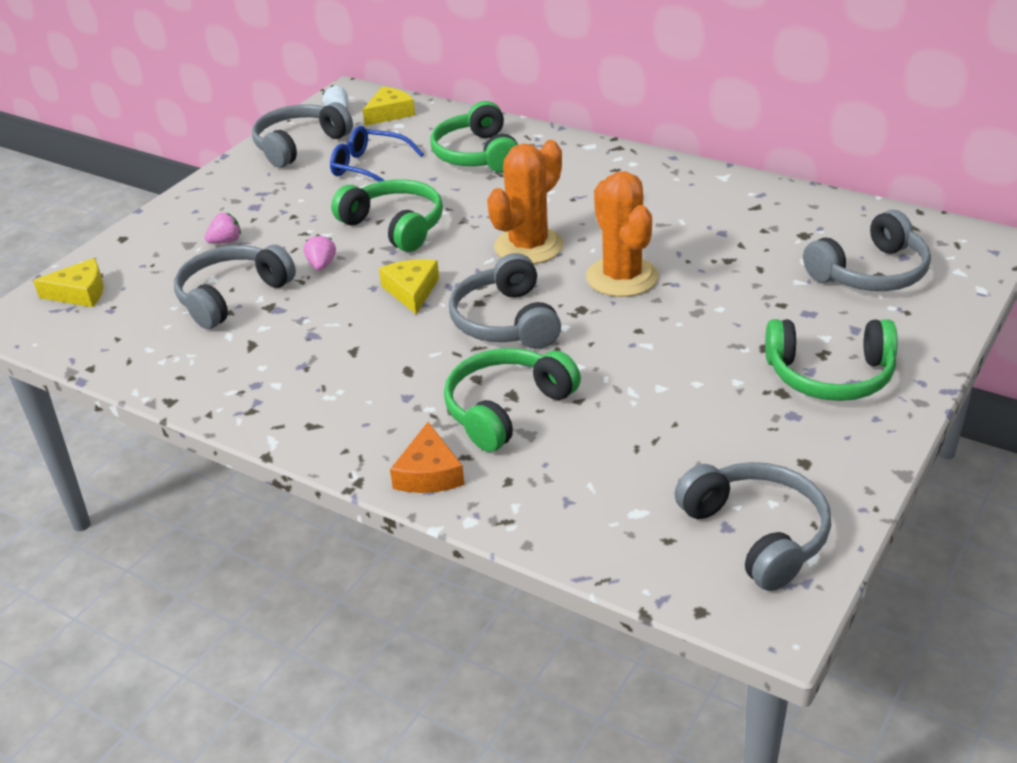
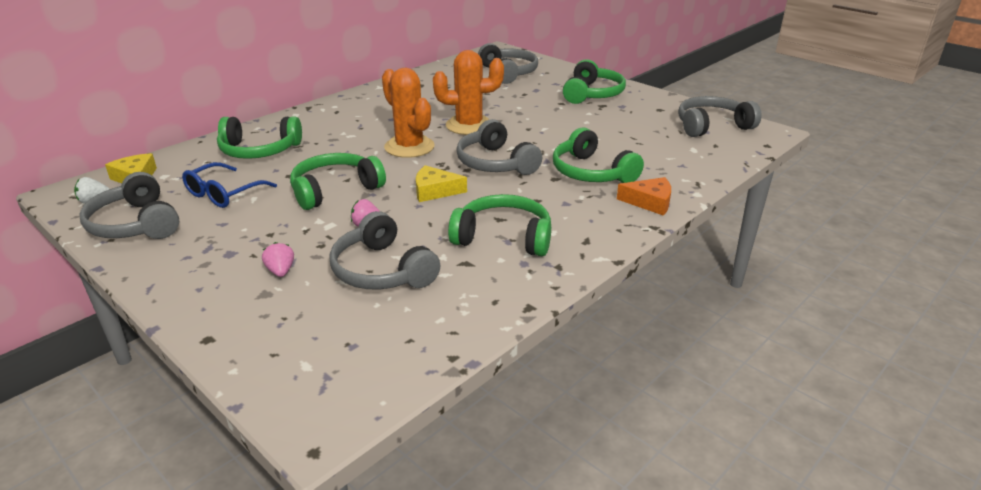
camera: 80 degrees left, 5 degrees down
yellow cheese [33,258,104,307] -> none
grey headphones [449,253,561,349] -> grey headphones turned 60 degrees clockwise [456,119,542,175]
none -> green headphones [448,194,551,256]

